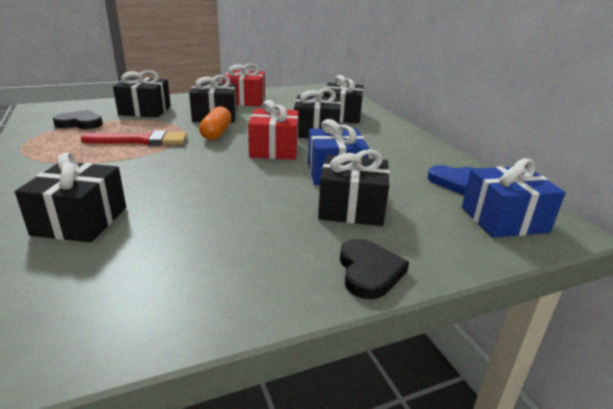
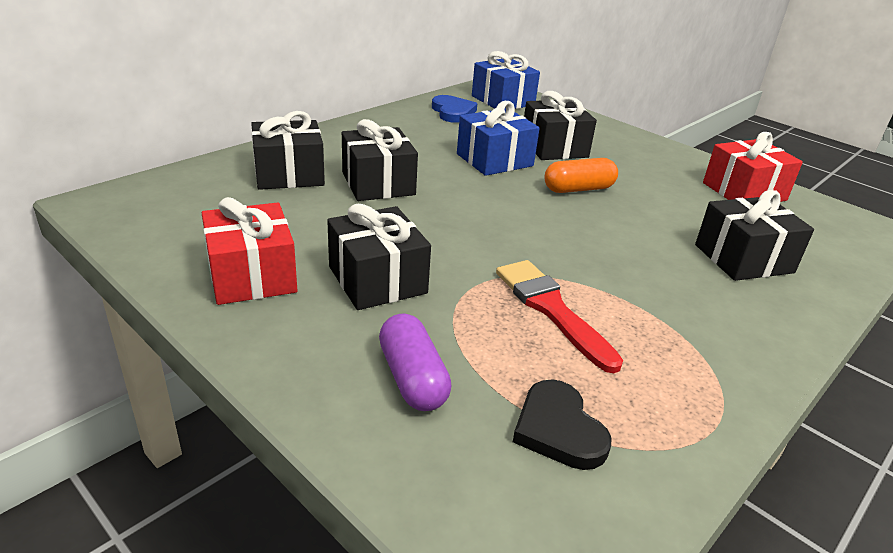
camera: 115 degrees left, 5 degrees up
black gift [113,70,171,118] -> purple capsule [379,314,452,411]
orange capsule [199,106,232,140] -> orange capsule moved to [544,158,618,193]
red gift [248,100,299,160] -> red gift moved to [703,132,803,202]
black heart [340,239,409,299] -> none

